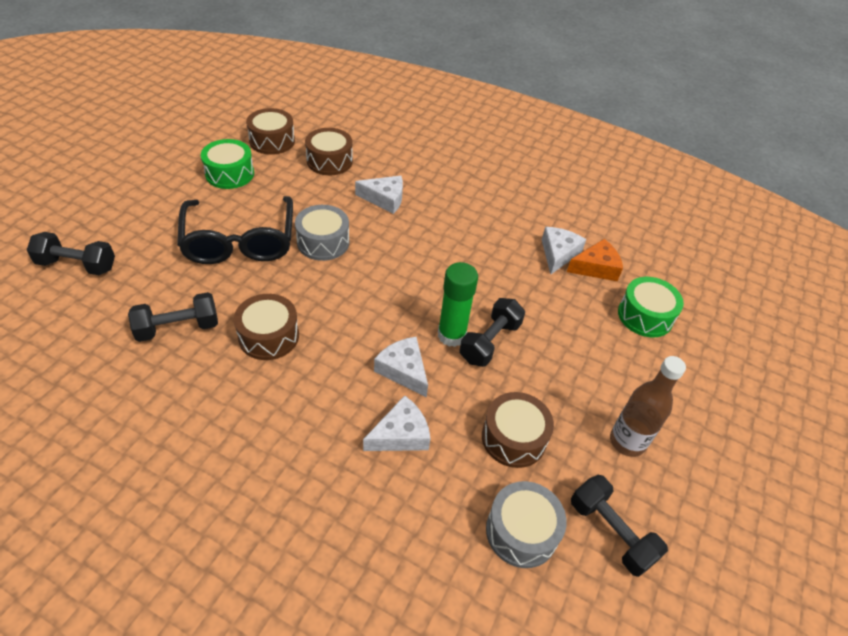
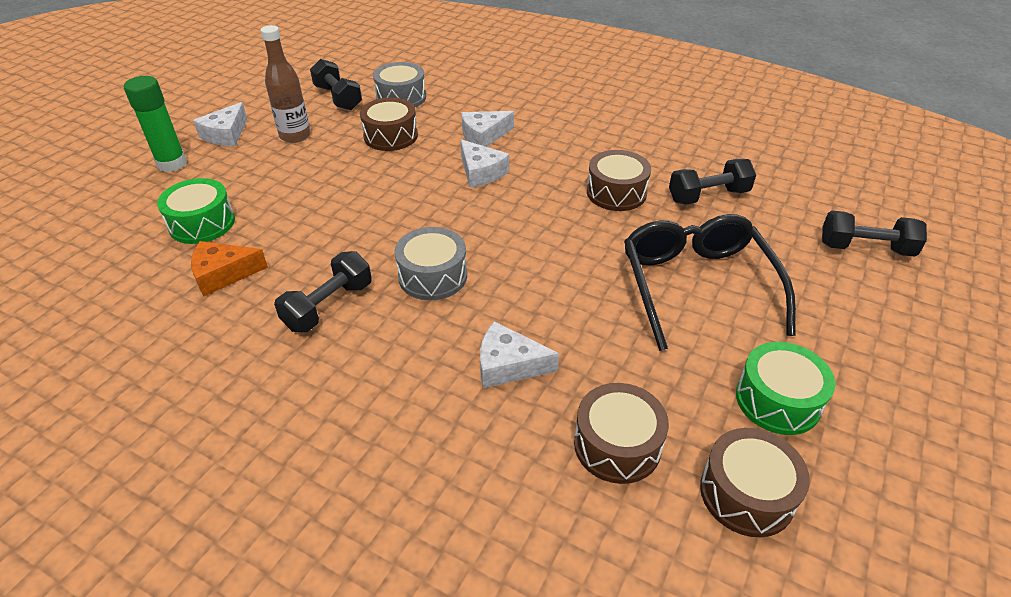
camera: 175 degrees left, 5 degrees down
grey drum [295,205,349,261] -> grey drum moved to [394,227,467,300]
green glue stick [438,262,478,347] -> green glue stick moved to [124,76,187,172]
black dumbbell [459,298,525,367] -> black dumbbell moved to [274,251,372,332]
white cheese [542,227,586,274] -> white cheese moved to [193,102,247,146]

